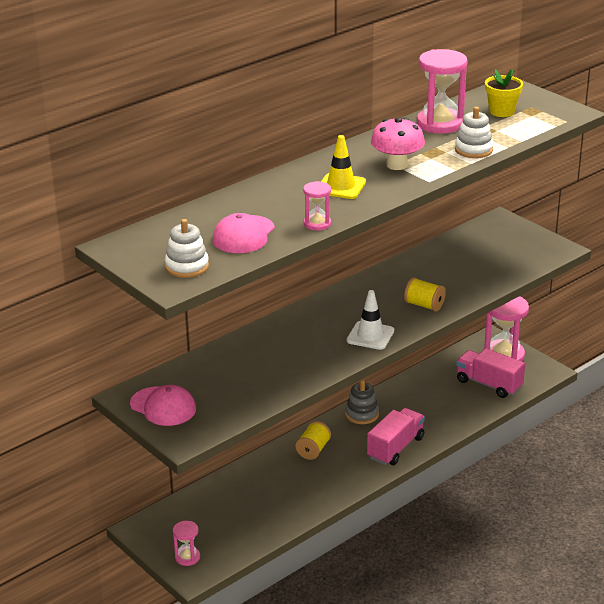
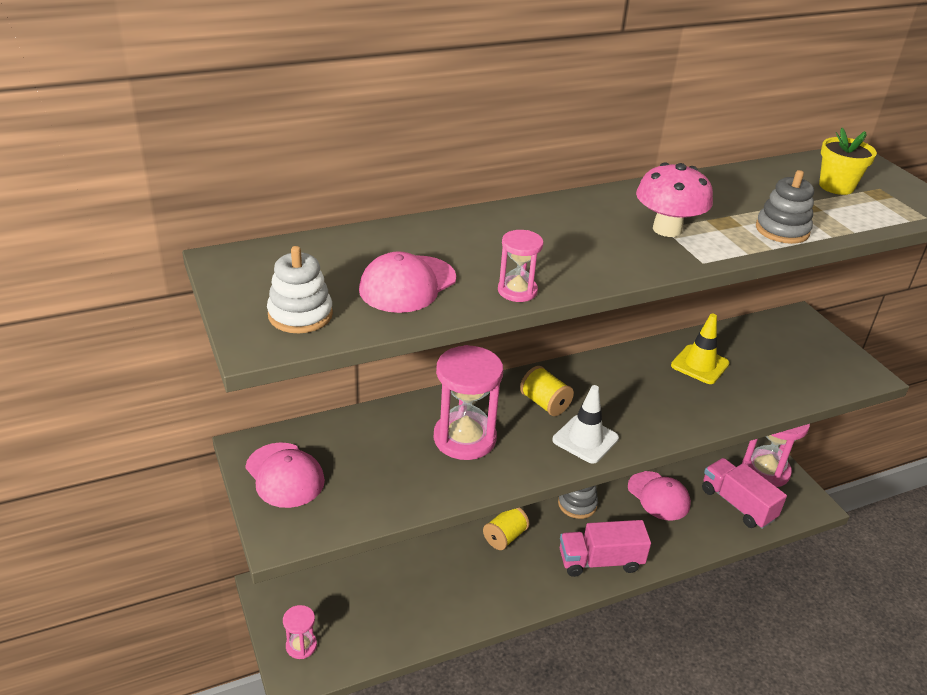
camera: 15 degrees right, 5 degrees up
yellow traffic cone [321,135,366,199] -> yellow traffic cone moved to [671,314,730,384]
pink truck [367,408,425,465] -> pink truck turned 150 degrees counterclockwise [560,520,651,577]
yellow spool [404,277,446,312] -> yellow spool moved to [520,366,574,416]
pink hourglass [417,49,468,134] -> pink hourglass moved to [434,345,503,460]
white stacking toy [455,107,493,158] -> grey stacking toy [756,170,814,244]
none -> pink cap [628,471,691,521]

